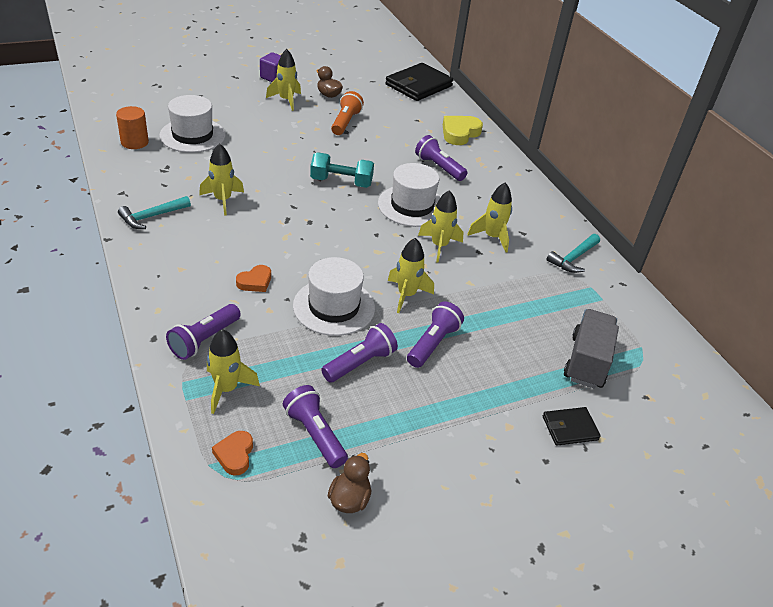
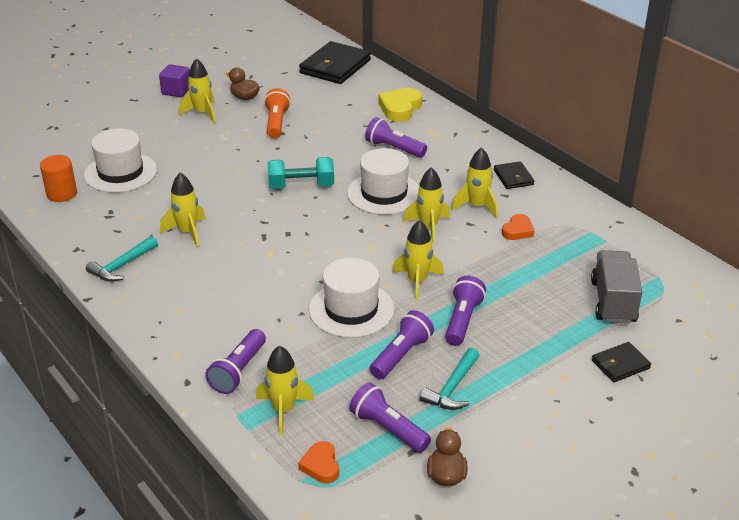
camera: 10 degrees left, 5 degrees down
orange heart [236,265,271,292] -> orange heart moved to [502,214,534,240]
turquoise hammer [547,234,600,273] -> turquoise hammer moved to [420,348,480,410]
none -> black wallet [494,161,534,189]

